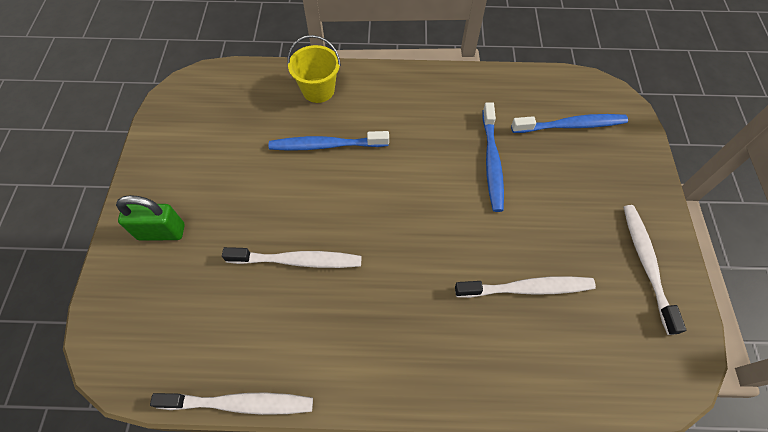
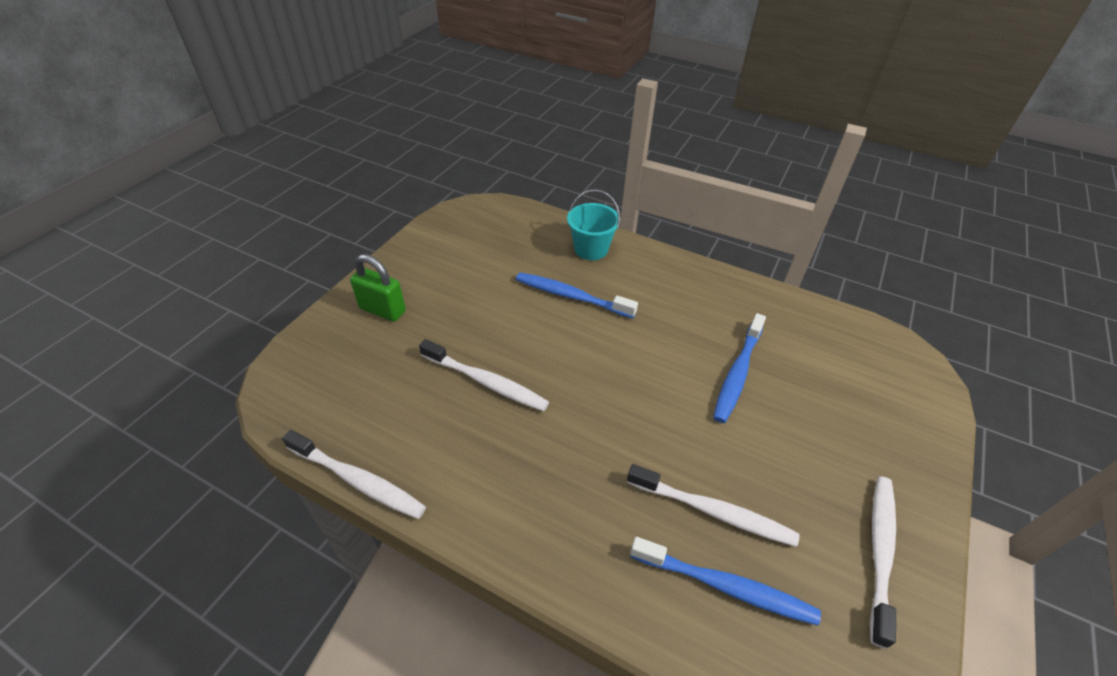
camera: 25 degrees right, 15 degrees down
yellow bucket [287,35,341,103] -> turquoise bucket [567,189,620,260]
blue toothbrush [511,114,628,133] -> blue toothbrush moved to [630,537,821,626]

